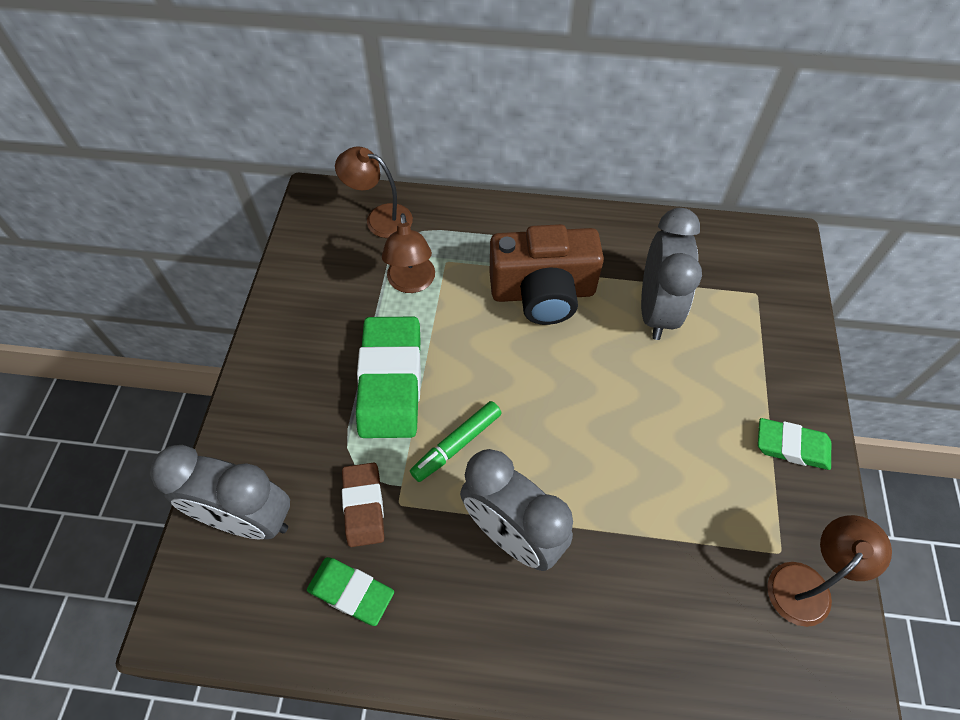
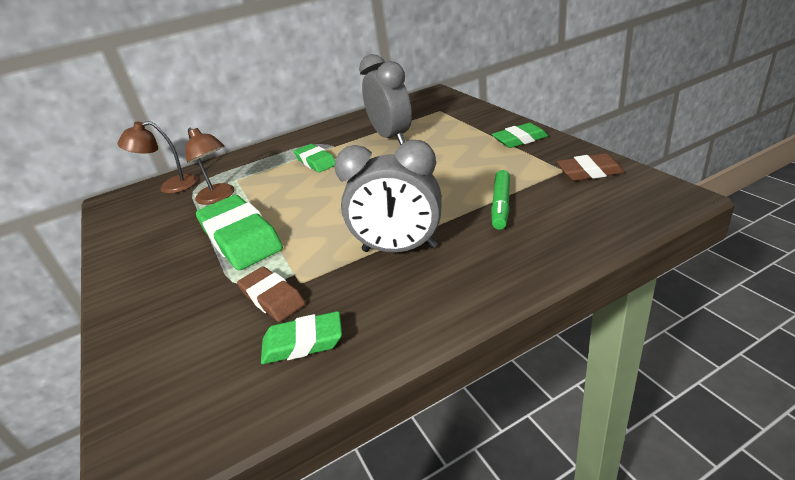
camera: 30 degrees left, 25 degrees down
grey clock [150,445,290,540] -> none
green marker [410,401,502,482] -> green marker moved to [491,170,510,230]
brown camera [490,224,604,325] -> green eraser [294,144,335,173]
brown lamp [767,515,892,627] -> brown eraser [557,153,625,181]

